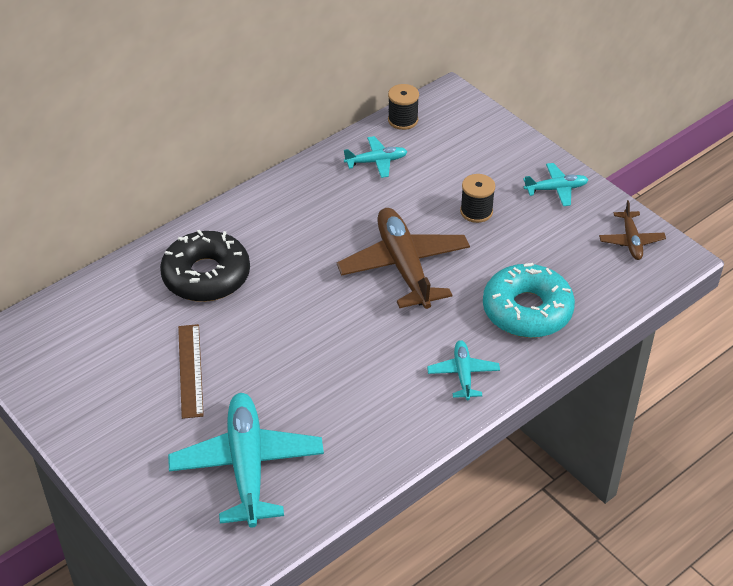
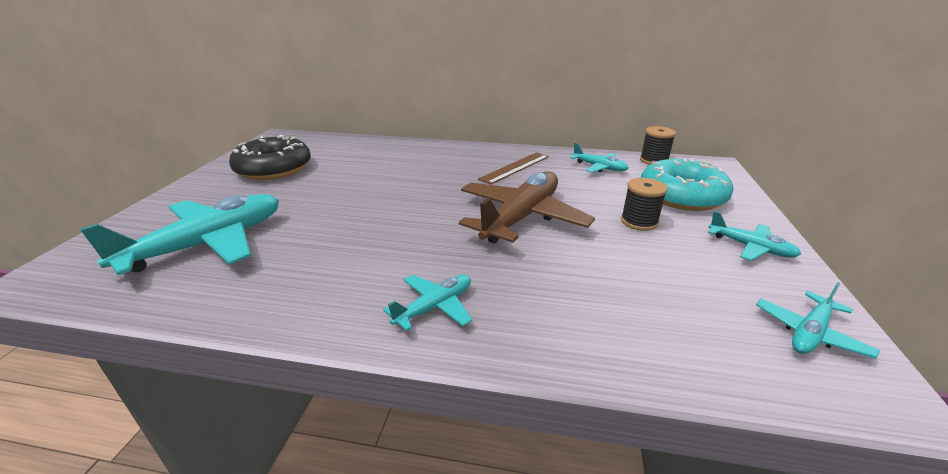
camera: 50 degrees right, 15 degrees down
black donut [160,230,250,302] -> black donut moved to [229,134,311,180]
brown ruler [178,324,204,419] -> brown ruler moved to [478,152,549,185]
turquoise donut [483,263,575,338] -> turquoise donut moved to [641,158,733,211]
brown plane [599,200,666,260] -> turquoise plane [756,282,880,359]

